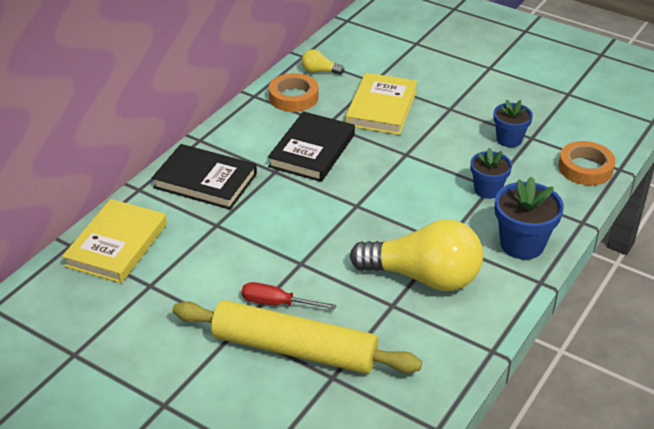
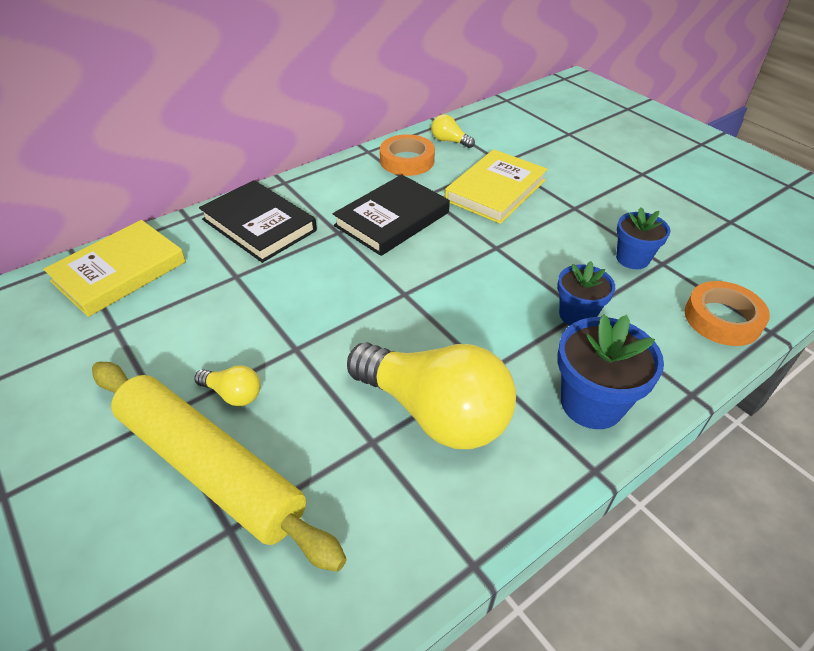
camera: 20 degrees right, 5 degrees up
red screwdriver [242,282,337,310] -> yellow light bulb [194,365,260,406]

